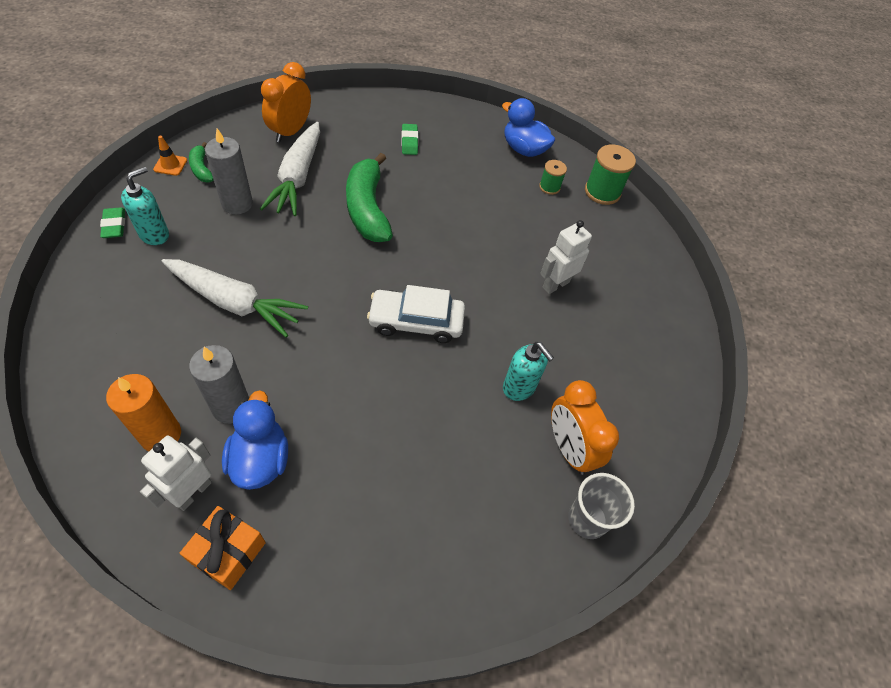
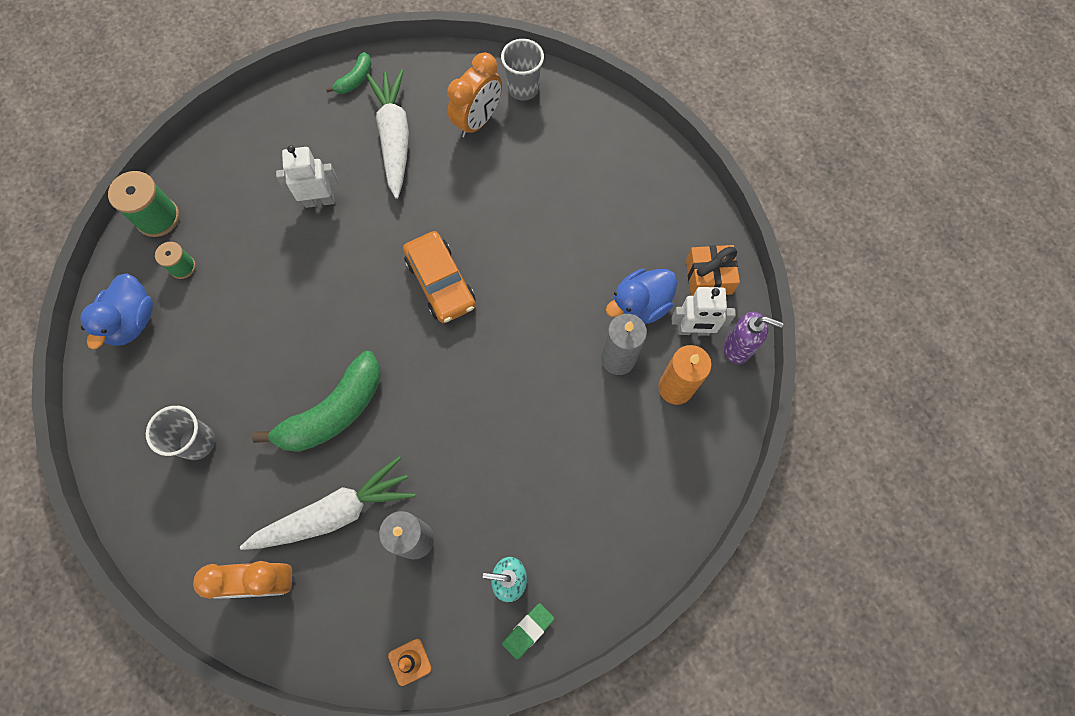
camera: 115 degrees left, 15 degrees up
white carrot [162,259,308,338] -> white carrot moved to [366,69,409,199]
green banana [189,142,213,182] -> green banana moved to [326,52,372,94]
white car [367,285,465,343] -> orange car [403,231,476,323]
green eraser [401,124,418,155] -> grey cup [146,406,215,460]
turquoise soap dispenser [503,342,554,401] -> none
white robot [540,220,592,294] -> white robot turned 150 degrees clockwise [276,145,338,208]
none -> purple soap dispenser [724,312,784,364]

